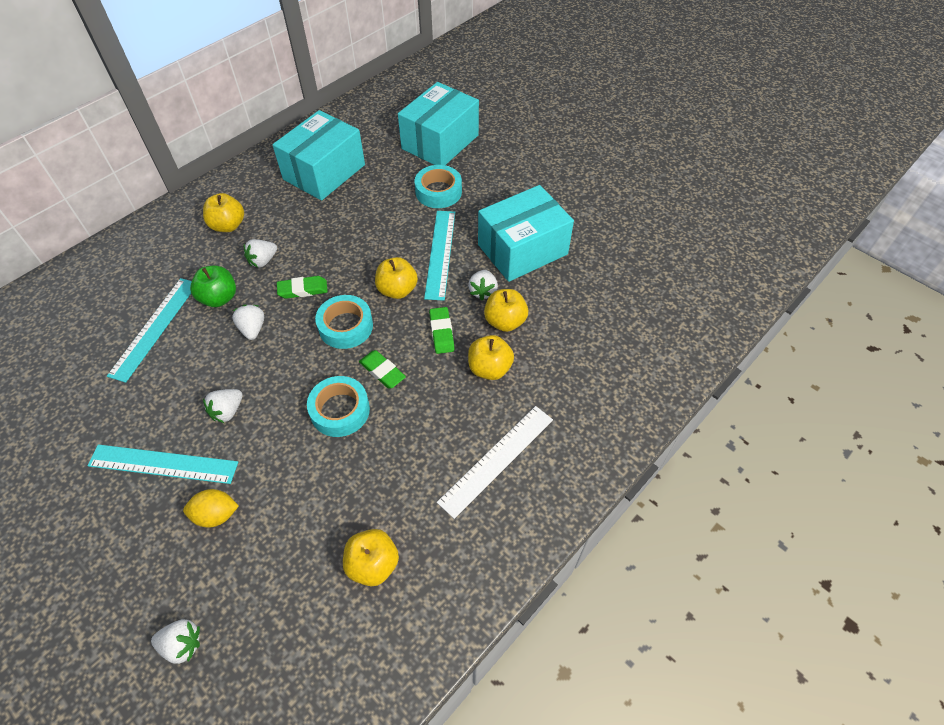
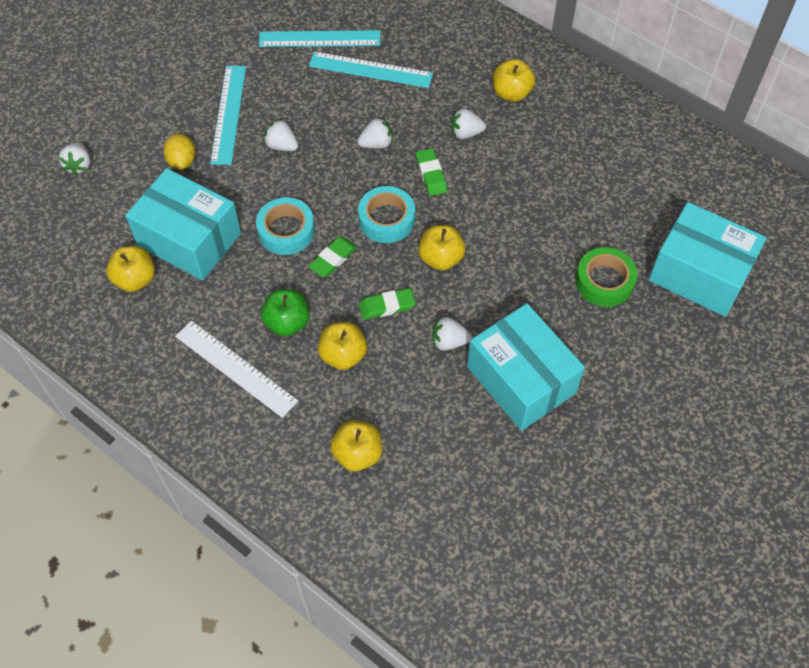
camera: 85 degrees right, 5 degrees up
green apple [190,265,236,307] -> green apple moved to [261,289,309,336]
white strawberry [244,239,277,268] -> white strawberry turned 45 degrees counterclockwise [451,108,486,139]
turquoise box [272,110,365,201] -> turquoise box moved to [125,168,241,281]
turquoise tape [415,165,462,208] -> green tape [575,247,637,307]
turquoise ruler [424,211,455,301] -> turquoise ruler moved to [259,30,380,47]
yellow apple [484,289,528,332] -> yellow apple moved to [330,420,382,471]

